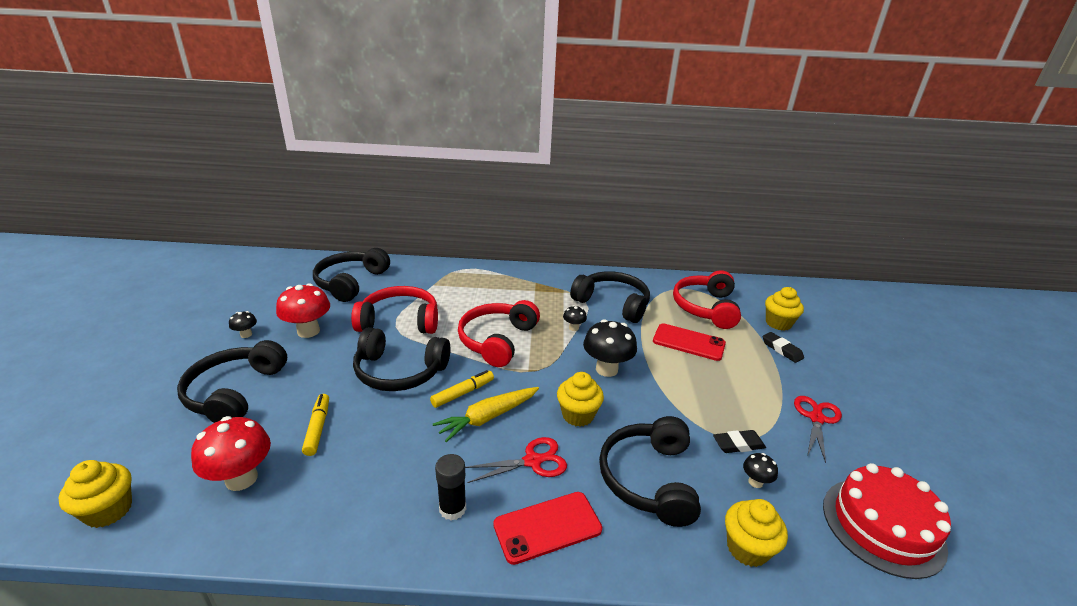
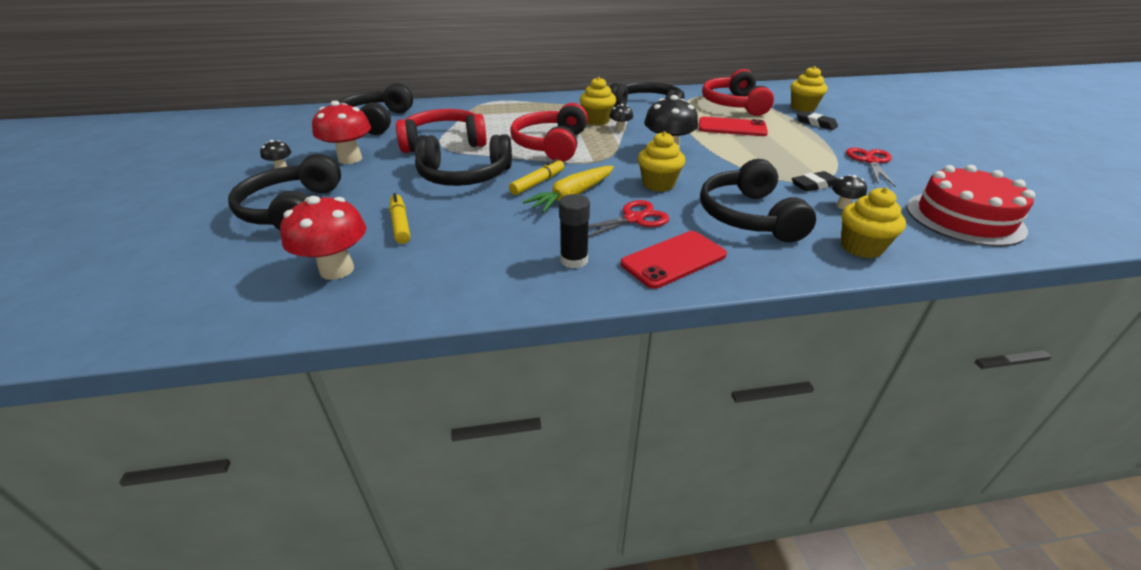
camera: 10 degrees left, 5 degrees up
yellow cupcake [58,460,132,528] -> yellow cupcake moved to [580,77,616,125]

